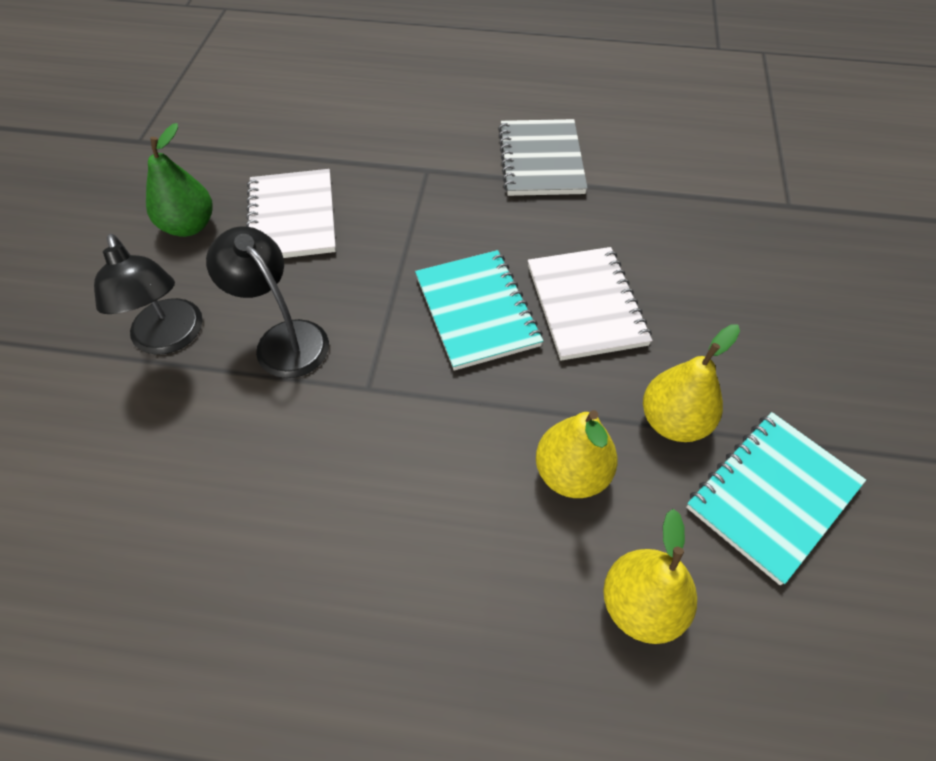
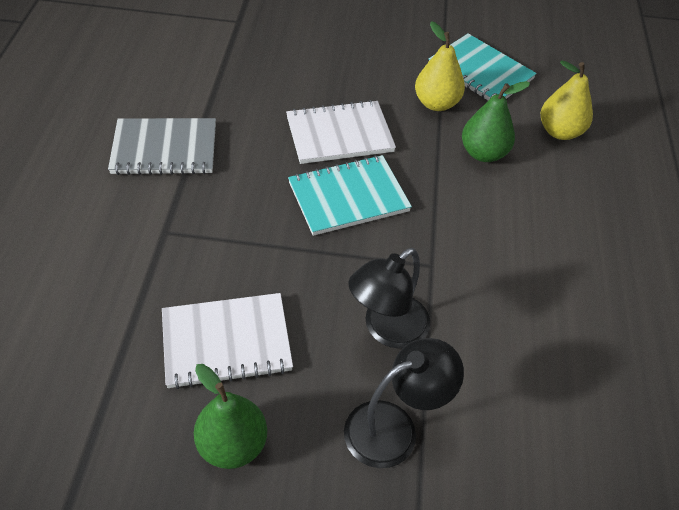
camera: 95 degrees left, 5 degrees down
yellow pear [536,410,618,498] -> green pear [462,81,530,162]

